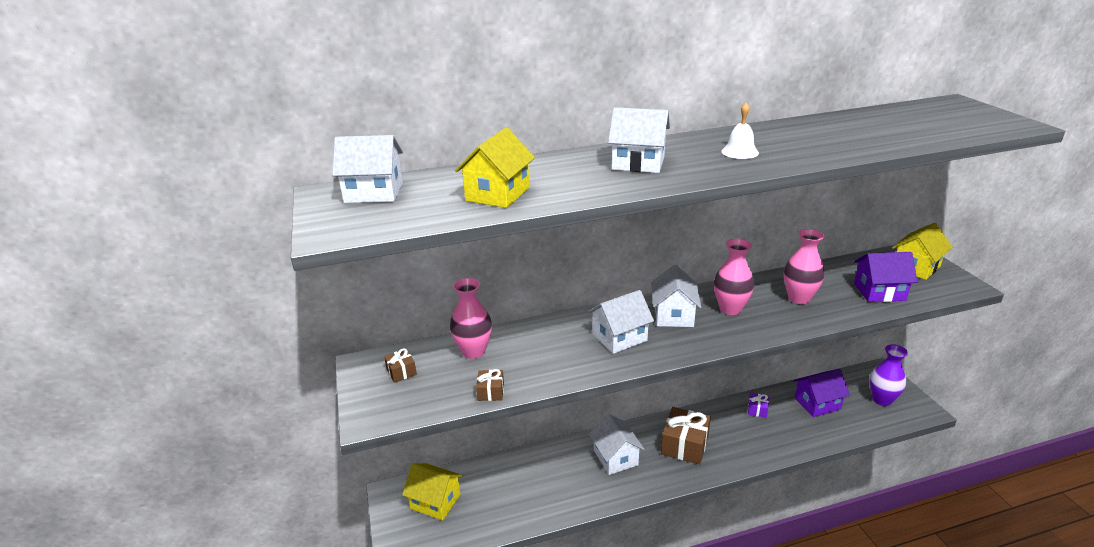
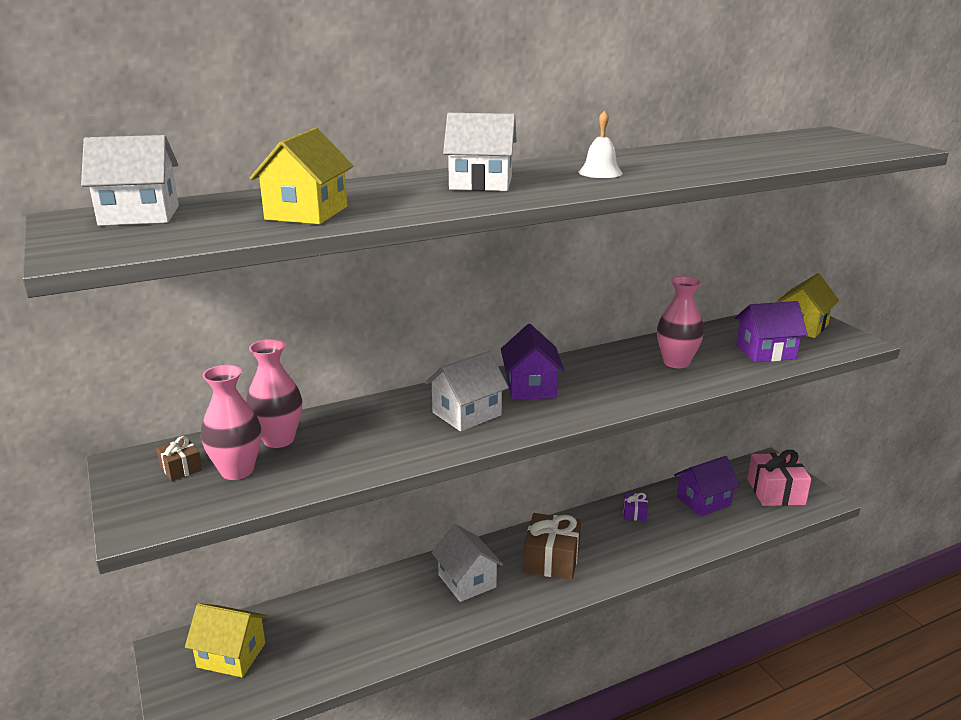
camera: 10 degrees left, 5 degrees down
brown gift [476,369,504,401] -> none
white house [651,264,701,327] -> purple house [501,324,565,400]
pink vase [714,239,754,315] -> pink vase moved to [201,365,261,480]
purple vase [870,344,908,406] -> pink gift [747,450,812,506]

